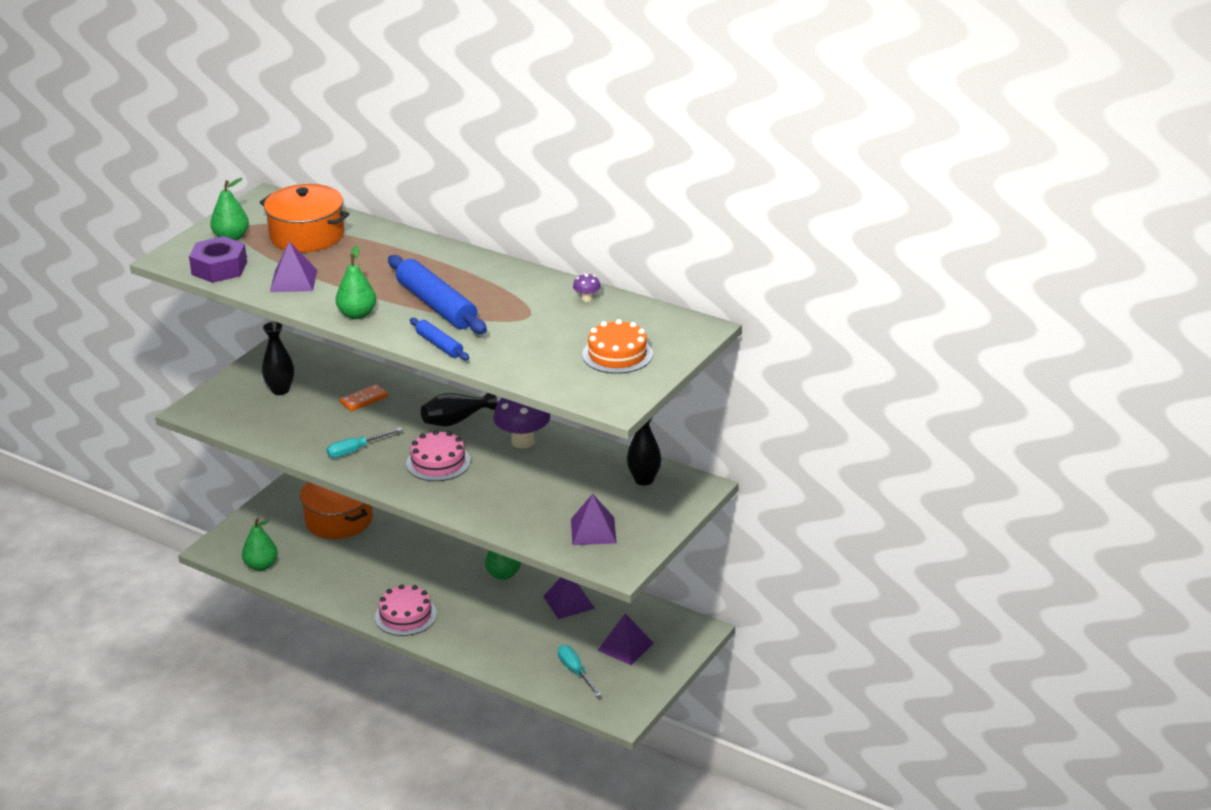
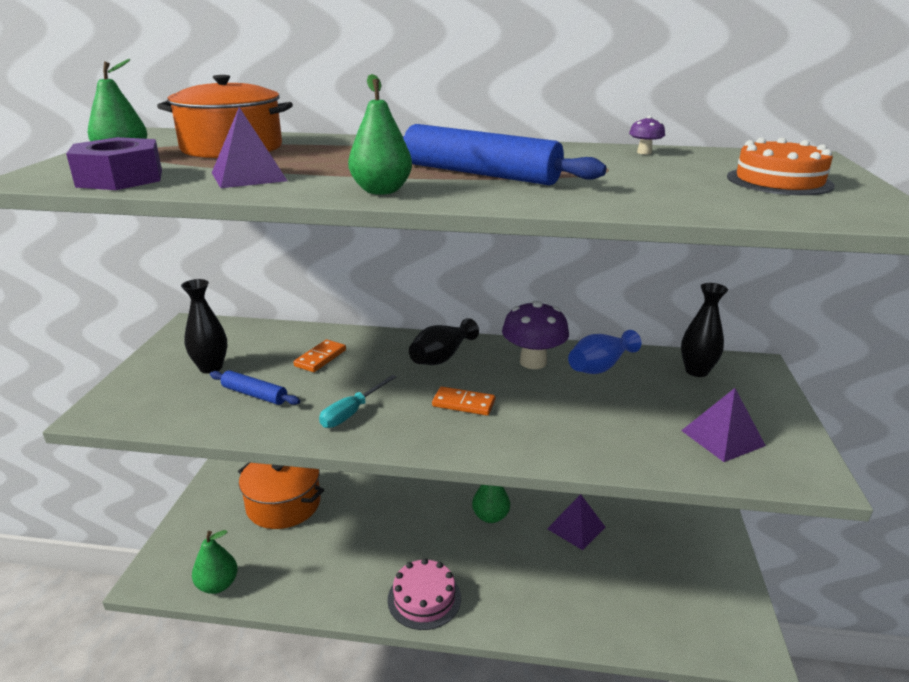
camera: 25 degrees left, 5 degrees down
pink cake [406,430,471,481] -> orange domino [432,387,495,416]
blue rolling pin [410,318,469,360] -> blue rolling pin moved to [210,370,300,405]
turquoise screwdriver [558,645,601,697] -> none
purple pyramid [597,613,654,665] -> none
none -> blue vase [568,330,641,374]

